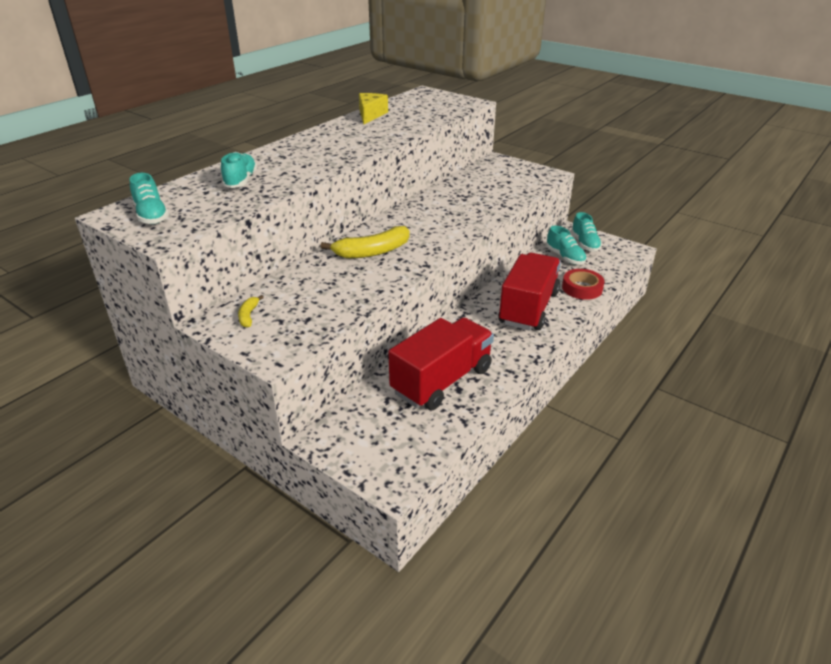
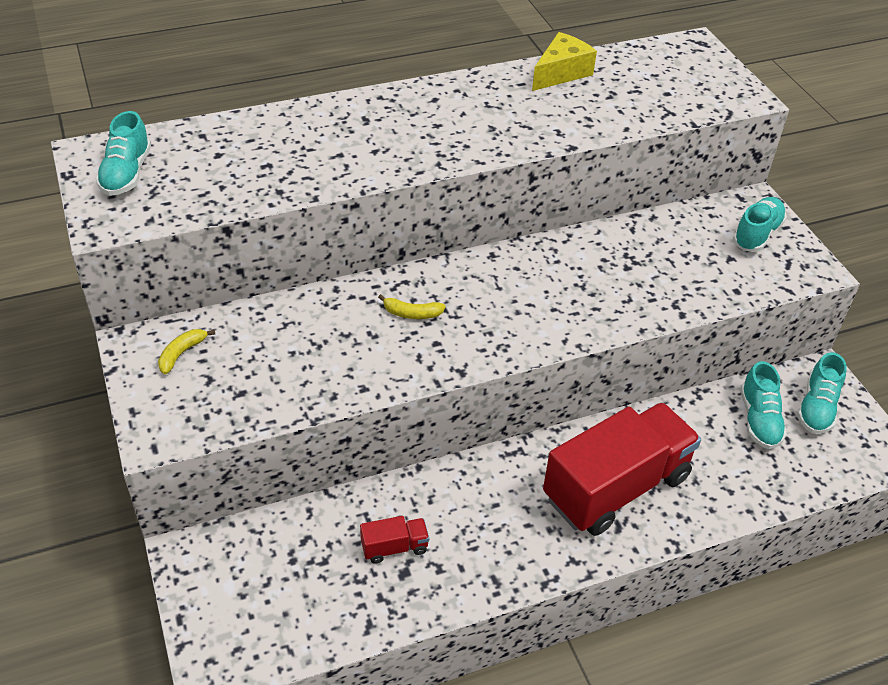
camera: 30 degrees right, 10 degrees up
turquoise shoe [221,152,257,188] -> turquoise shoe moved to [733,197,787,252]
yellow banana [321,226,409,258] -> yellow banana [378,294,446,319], size x0.49
red truck [388,317,494,410] -> red truck [360,516,429,564], size x0.41
red tape [562,269,604,300] -> none

